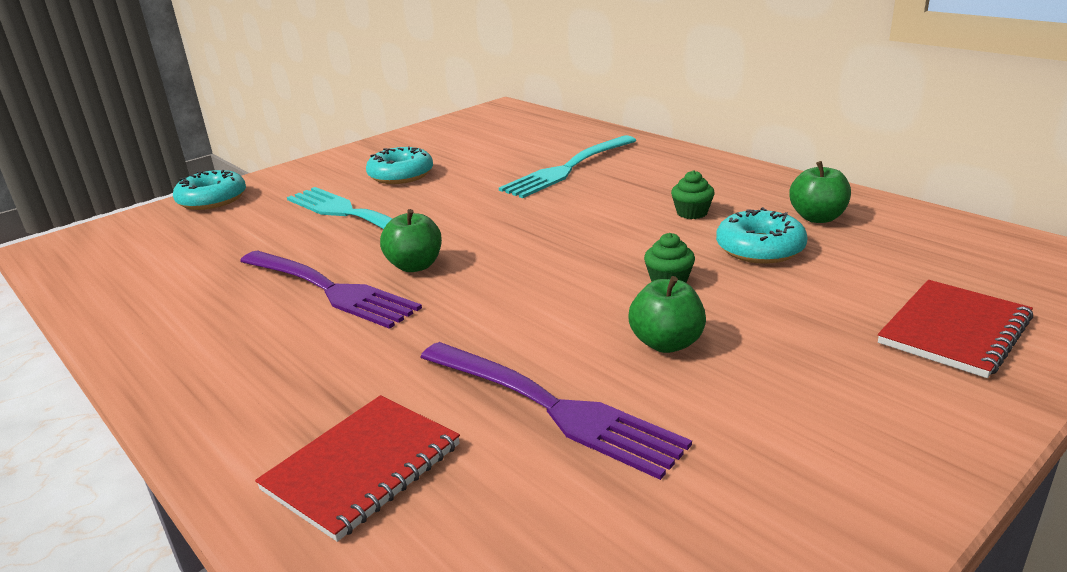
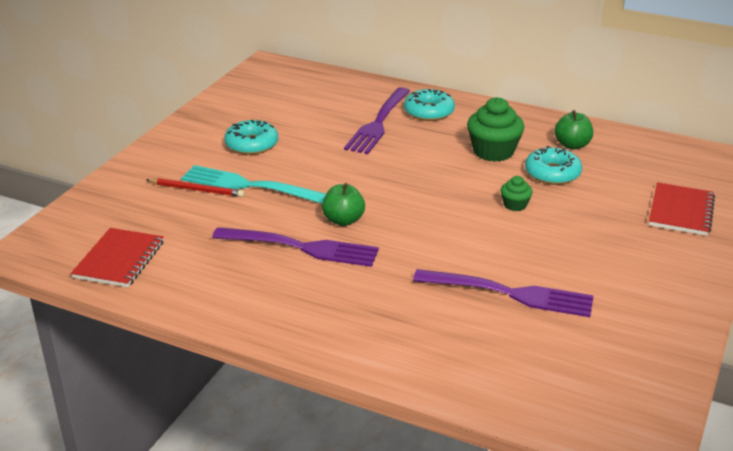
camera: 25 degrees left, 5 degrees up
turquoise donut [173,170,246,210] -> turquoise donut moved to [404,89,455,121]
red notebook [255,395,460,542] -> red notebook moved to [71,228,164,287]
turquoise fork [499,135,637,198] -> purple fork [344,87,410,154]
green apple [628,276,706,353] -> none
green cupcake [671,170,715,219] -> green cupcake [467,97,524,162], size x1.94
none -> red pencil [147,178,244,197]

